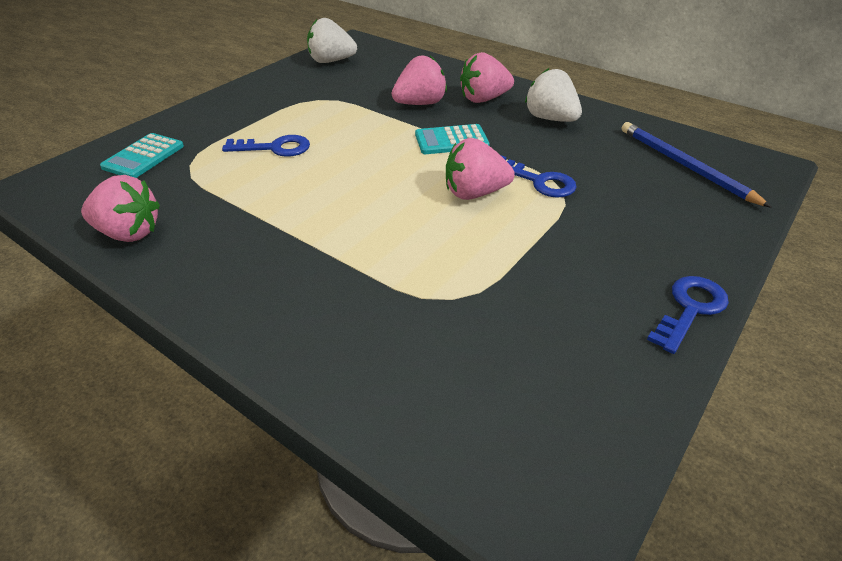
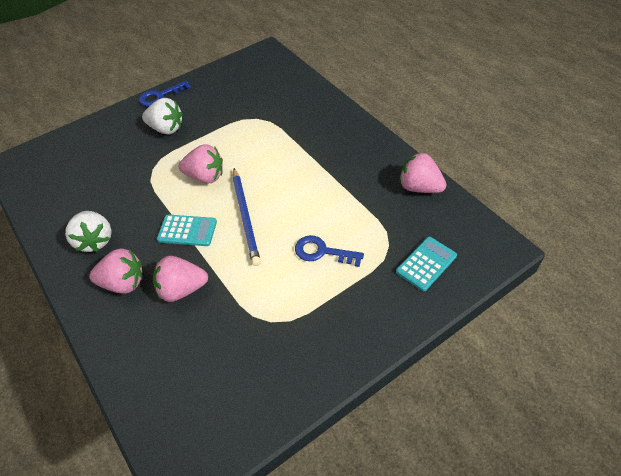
camera: 160 degrees left, 10 degrees up
white strawberry [307,18,357,63] -> white strawberry moved to [142,98,183,134]
blue key [501,155,577,198] -> none
blue pencil [622,122,772,208] -> blue pencil moved to [233,168,261,266]

